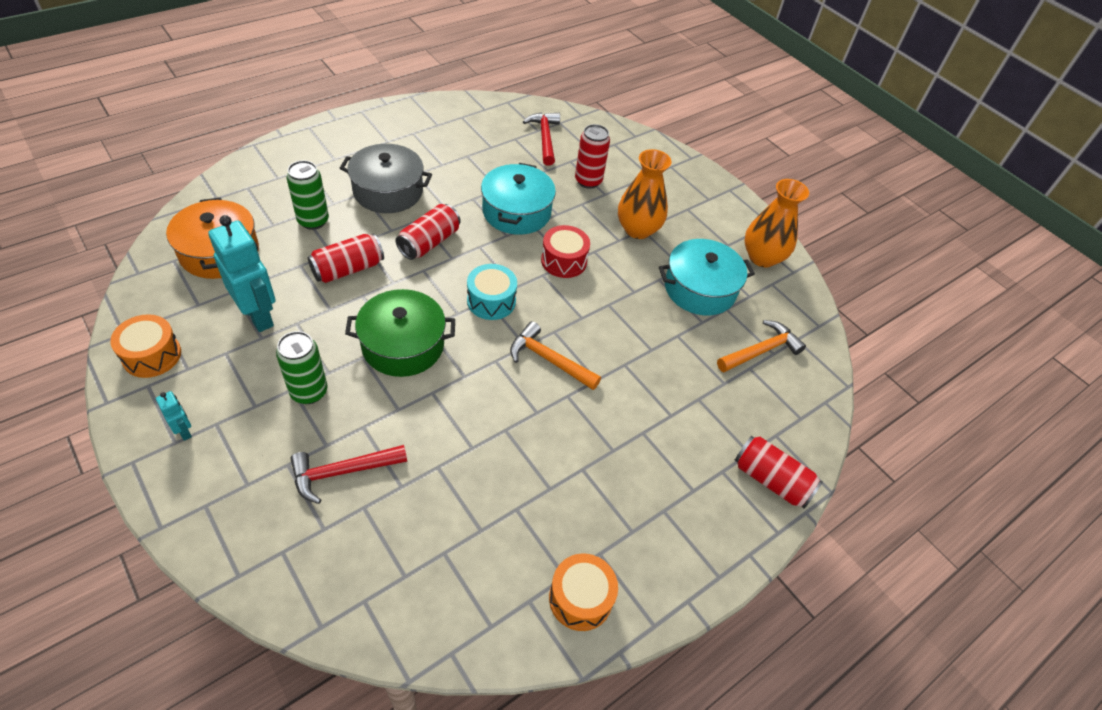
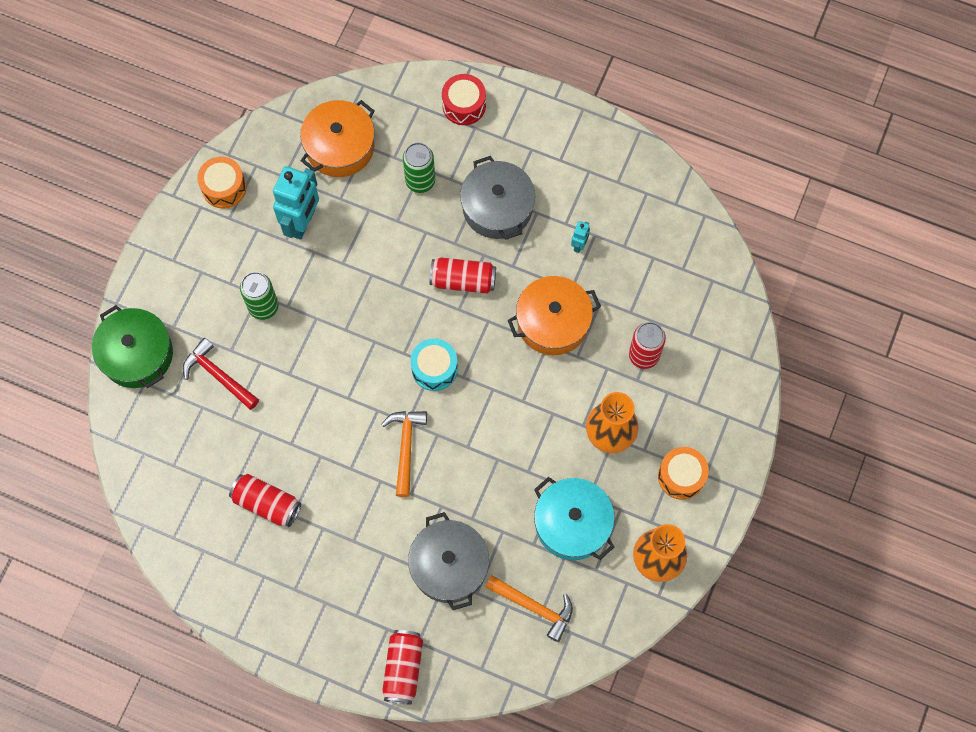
camera: 65 degrees right, 20 degrees up
turquoise robot [156,391,192,441] -> turquoise robot moved to [571,221,590,253]
red can [308,234,384,283] -> red can moved to [229,474,301,527]
green pot [345,289,455,377] -> green pot moved to [92,305,173,388]
turquoise pot [481,163,556,235] -> orange pot [508,276,601,355]
red hammer [523,113,560,166] -> none
red drum [541,225,590,278] -> red drum moved to [442,74,486,125]
orange drum [549,554,618,631] -> orange drum moved to [658,447,709,500]
none -> grey pot [408,512,489,610]

